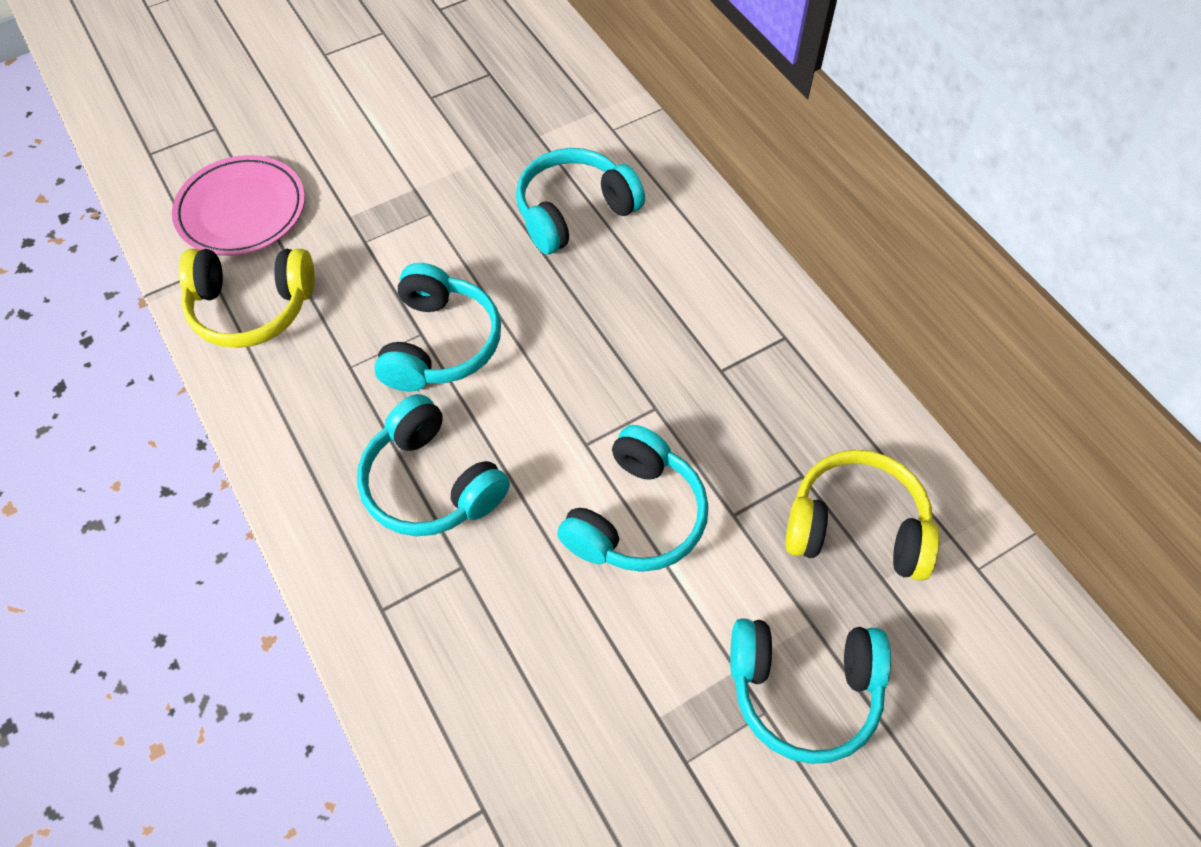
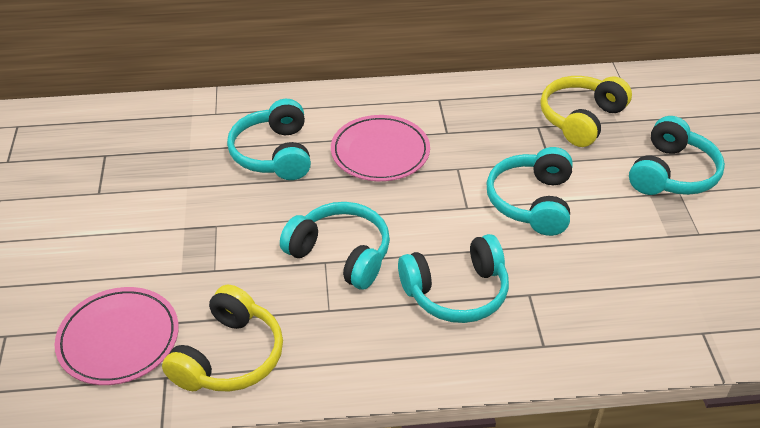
camera: 65 degrees left, 15 degrees down
turquoise headphones [557,425,709,572] -> turquoise headphones turned 135 degrees counterclockwise [487,147,573,236]
none -> pink plate [331,115,430,181]

